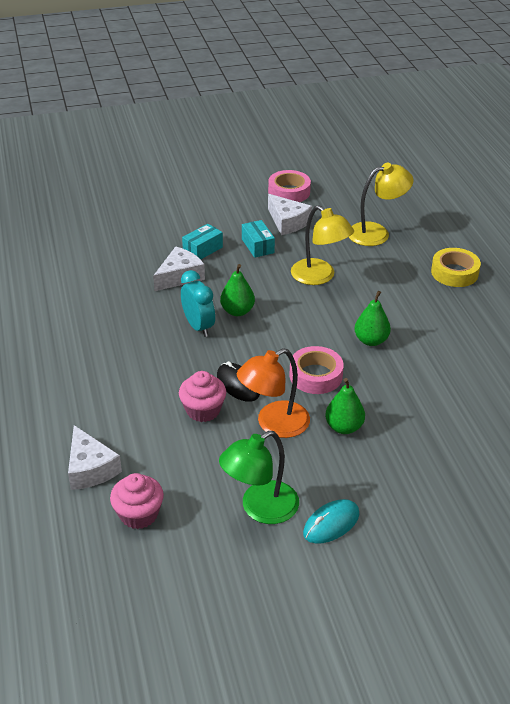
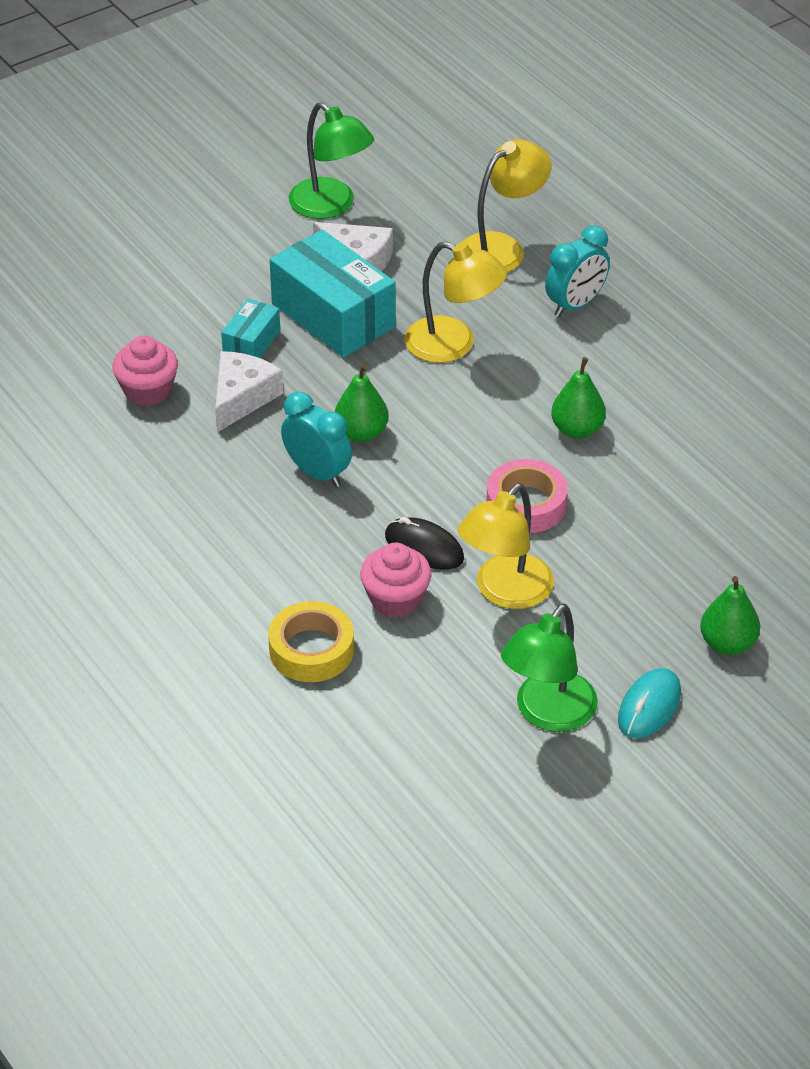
camera: 20 degrees left, 5 degrees up
white cheese [68,425,122,490] -> none
pink cupcake [110,473,164,529] -> pink cupcake moved to [113,335,178,406]
orange lamp [237,348,310,438] -> yellow lamp [458,483,554,609]
turquoise box [242,220,275,258] -> turquoise box [270,229,396,357], size x1.97
pink tape [268,170,311,202] -> green lamp [289,102,374,219]
green pear [325,378,365,434] -> green pear moved to [700,576,760,655]
yellow tape [431,248,481,287] -> yellow tape moved to [268,601,354,682]
none -> turquoise clock [545,225,610,317]

